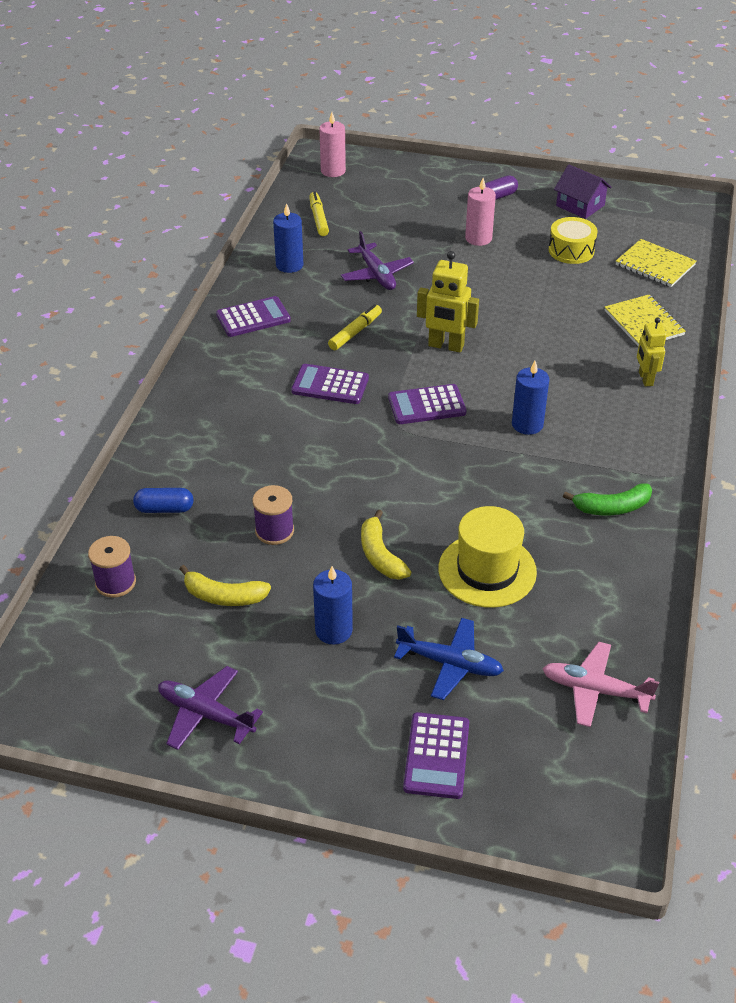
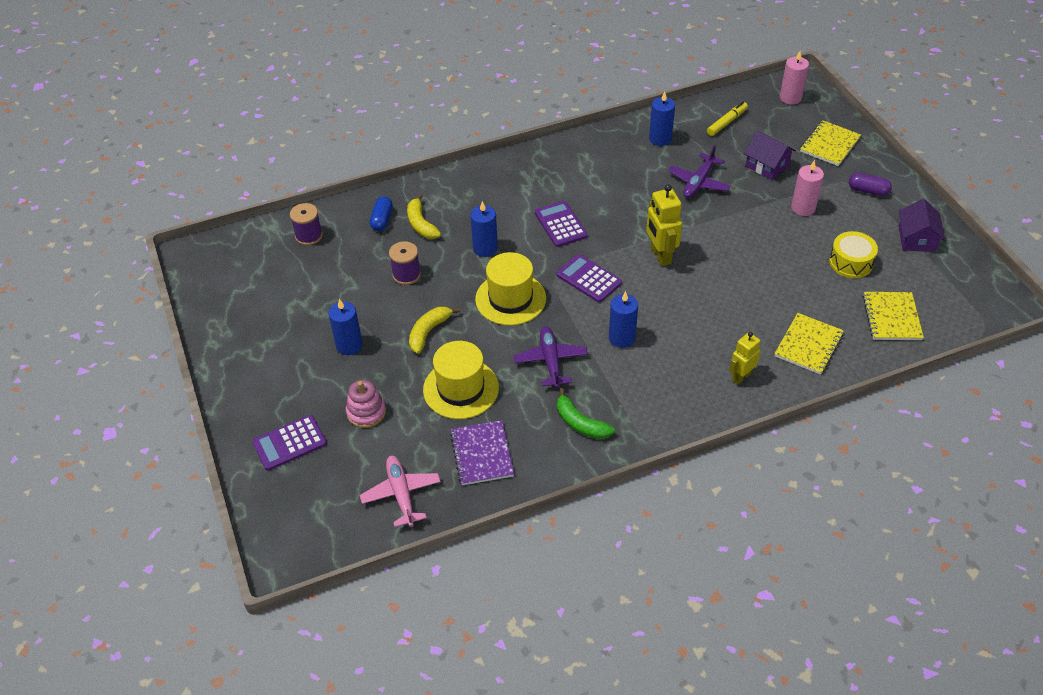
camera: 55 degrees right, 5 degrees up
blue capsule [133,488,193,513] -> blue capsule turned 45 degrees clockwise [370,196,393,231]
purple plane [158,666,263,750] -> purple plane moved to [514,326,588,388]
yellow banana [180,565,271,606] -> yellow banana moved to [407,194,441,239]
purple calculator [216,296,291,337] -> none
yellow marker [328,304,382,350] -> none
blue plane [394,618,504,700] -> pink stacking toy [346,380,386,428]
none -> purple notebook [450,420,514,485]
none -> blue candle [470,201,498,257]
none -> yellow hat [475,252,546,325]
none -> purple house [744,131,796,180]
none -> yellow notebook [800,120,861,166]

